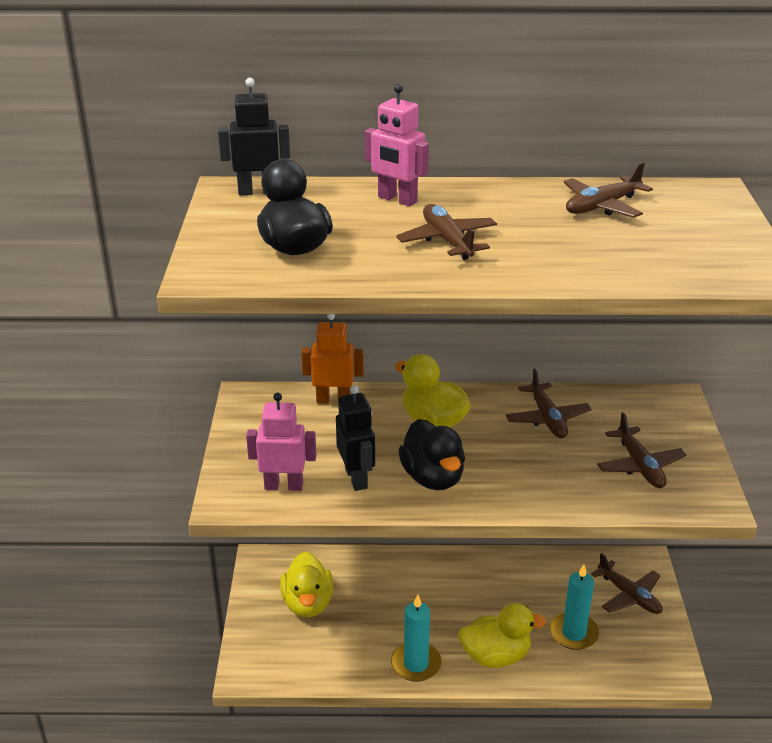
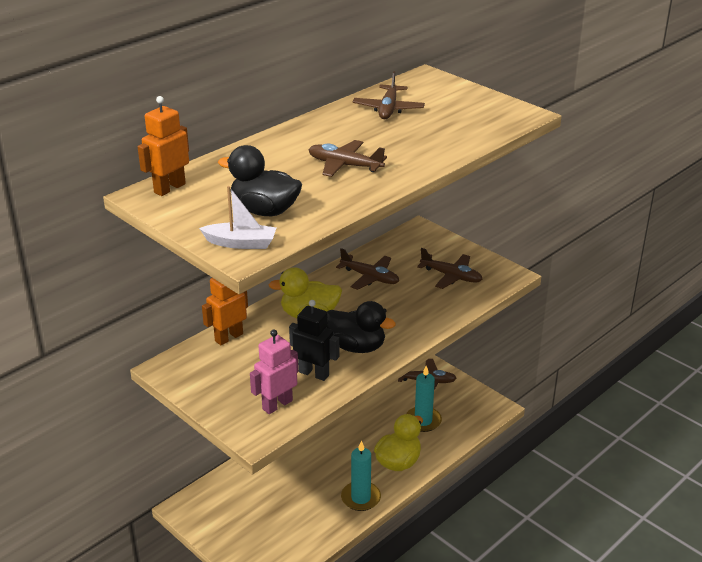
camera: 45 degrees left, 0 degrees up
black robot [218,78,290,196] -> orange robot [138,96,189,196]
yellow duck [280,552,333,618] -> none
pink robot [365,84,429,206] -> none
none -> white boat [199,186,276,249]

